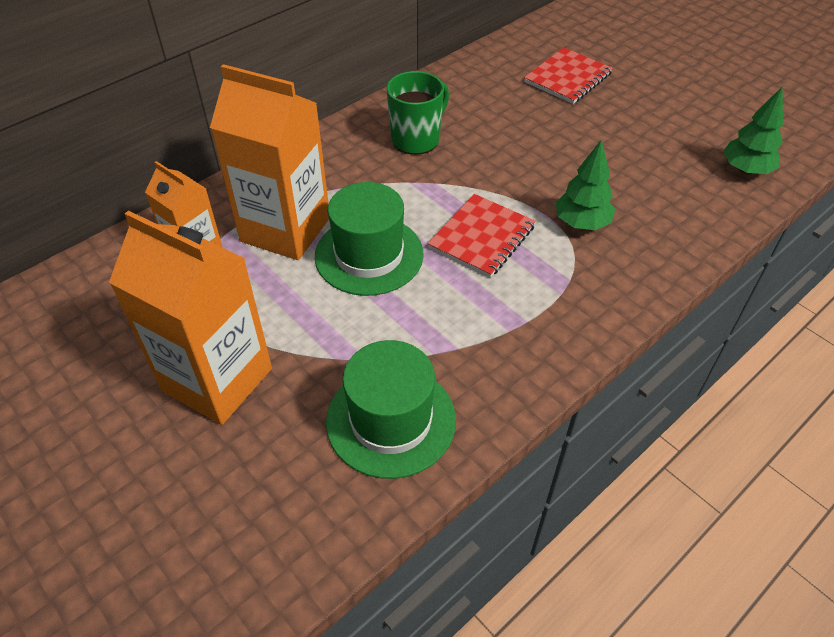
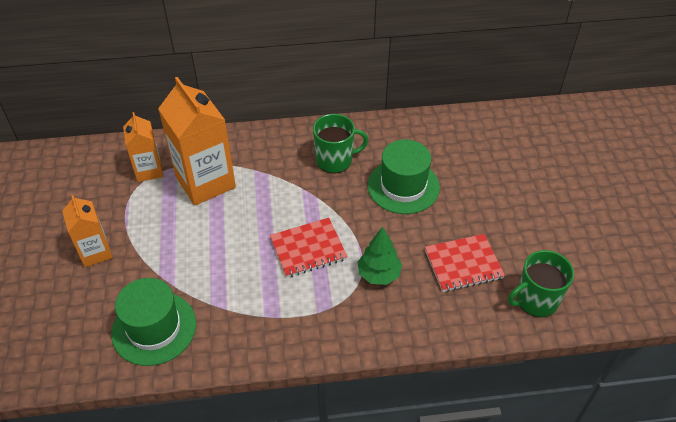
camera: 35 degrees right, 0 degrees up
orange carton [109,211,272,425] -> orange carton [62,195,113,267], size x0.57
green hat [315,182,424,296] -> green hat moved to [367,140,440,214]
red notebook [524,47,613,104] -> red notebook moved to [425,234,505,292]
green tree [723,86,783,175] -> green mug [508,250,574,317]

